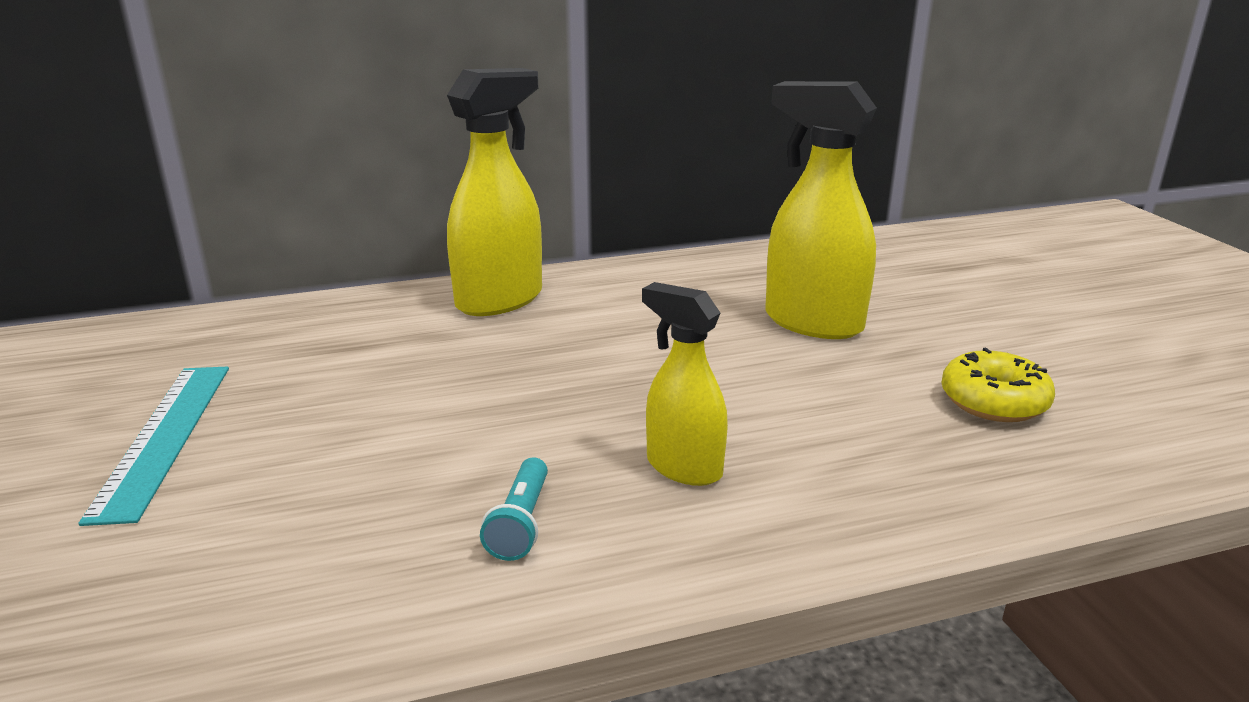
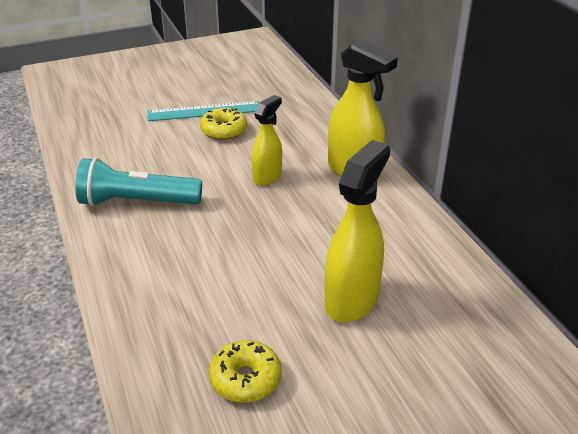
camera: 85 degrees right, 10 degrees up
turquoise flashlight [480,457,548,561] -> turquoise flashlight [76,158,202,207], size x2.10
yellow spray bottle [642,282,728,486] -> yellow spray bottle moved to [252,95,282,186]
none -> yellow donut [200,108,247,140]

